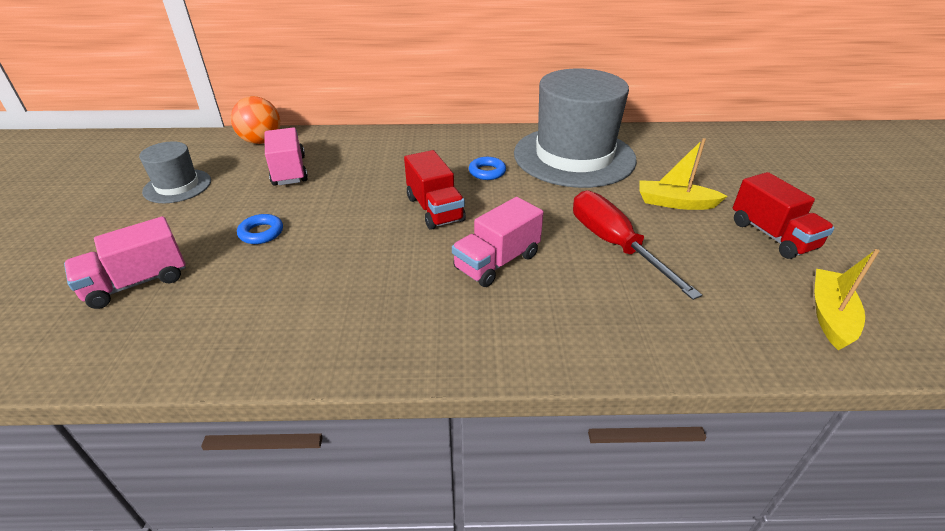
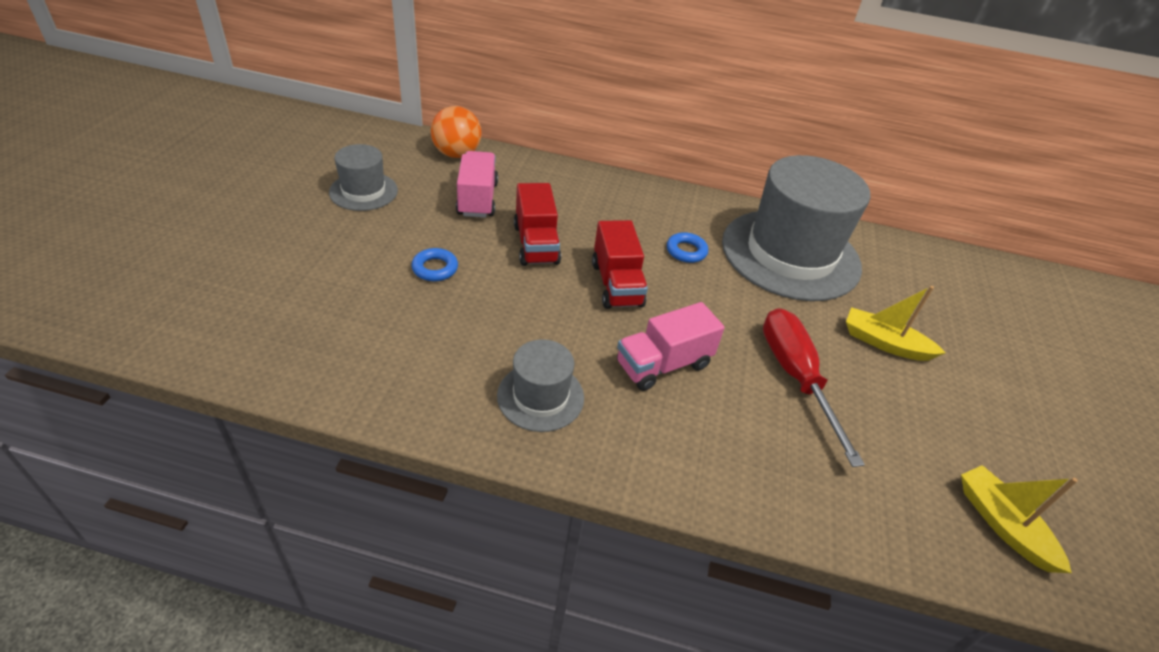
camera: 10 degrees right, 5 degrees up
pink truck [64,216,186,309] -> none
red truck [733,172,835,259] -> red truck moved to [514,183,561,266]
yellow boat [814,249,880,350] -> yellow boat turned 60 degrees counterclockwise [961,465,1078,573]
none -> grey hat [497,339,584,432]

